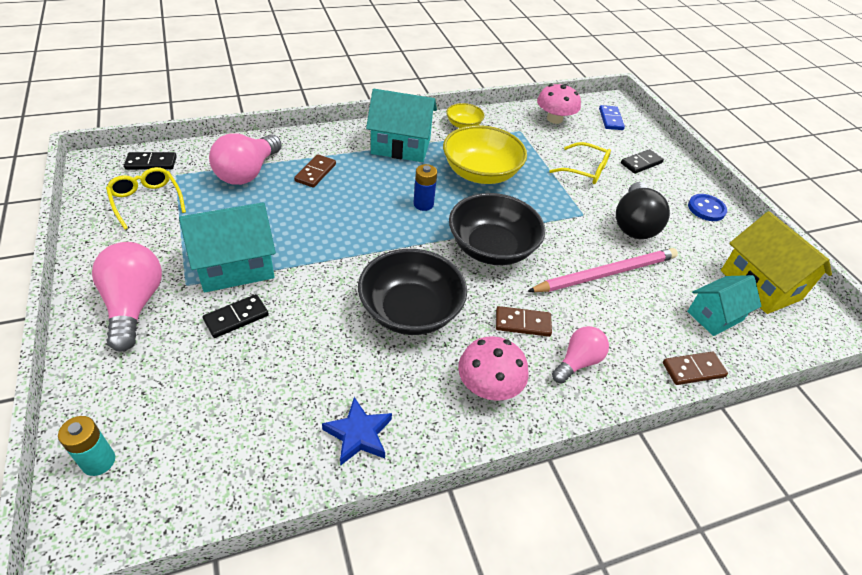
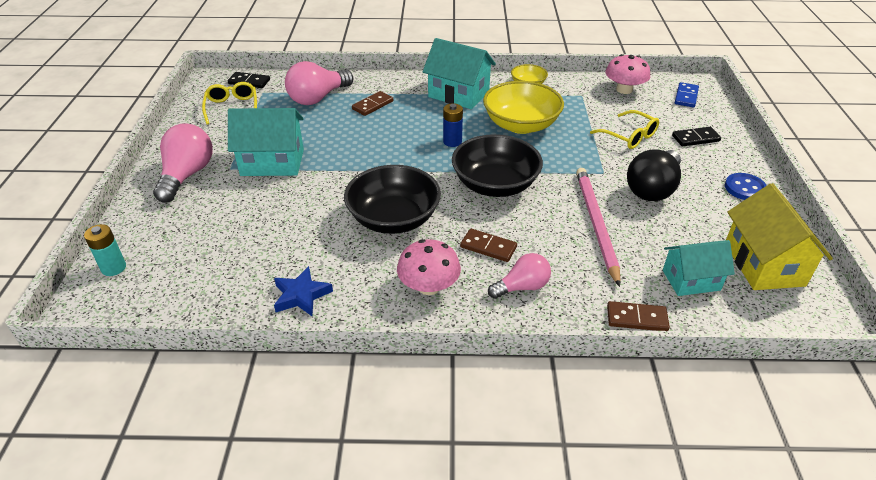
camera: 25 degrees right, 5 degrees down
black domino [203,294,269,338] -> none
pink pencil [527,248,678,292] -> pink pencil turned 90 degrees counterclockwise [576,168,621,287]

